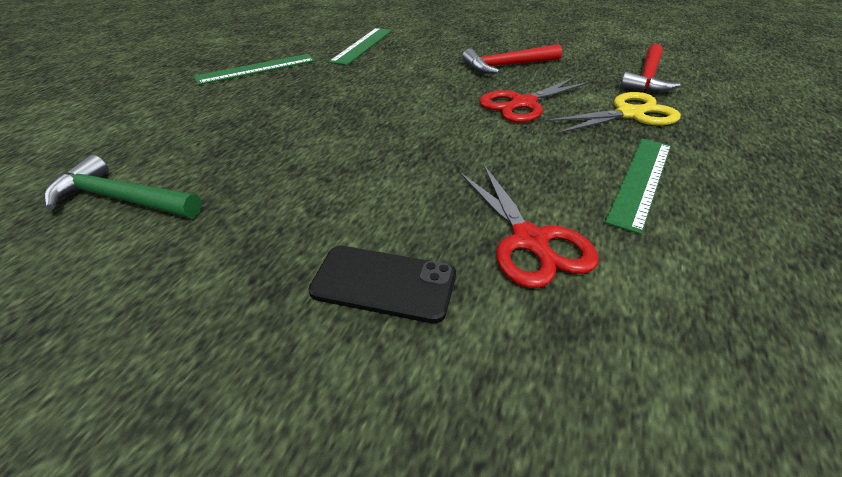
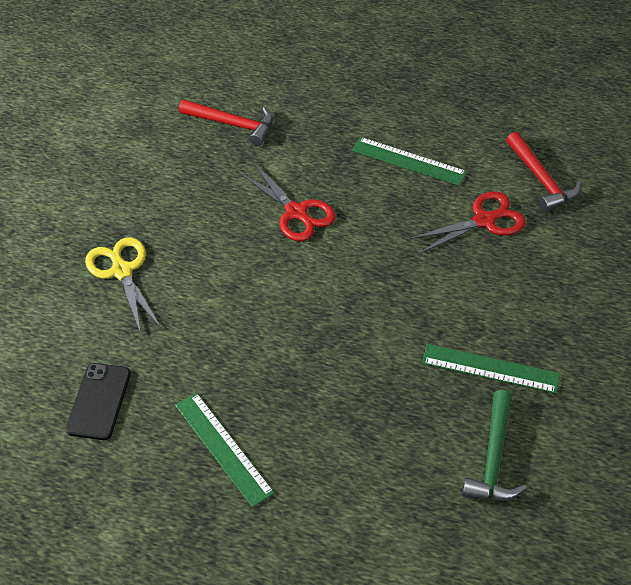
camera: 95 degrees left, 10 degrees up
black phone [309,246,456,323] -> black phone moved to [66,363,131,440]
green ruler [329,28,392,66] -> green ruler moved to [422,344,560,394]
red hammer [462,44,562,74] -> red hammer moved to [506,132,581,212]
yellow scissors [545,92,681,134] -> yellow scissors moved to [85,237,161,334]

